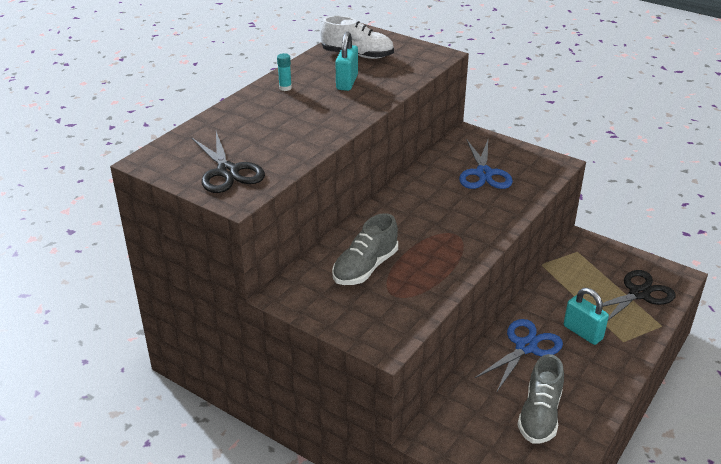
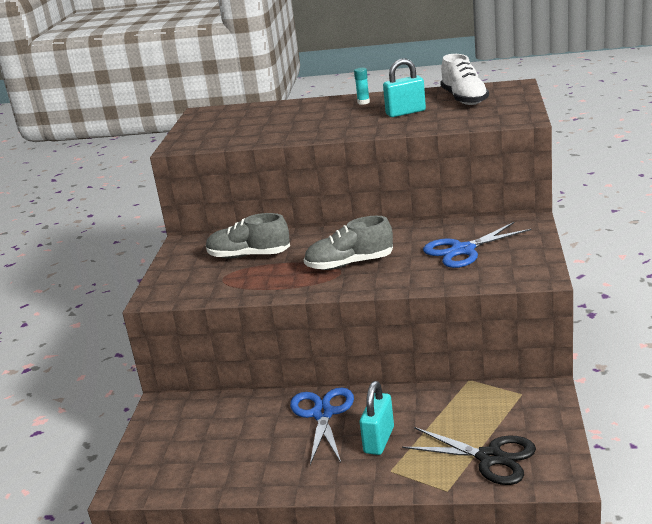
camera: 65 degrees right, 10 degrees down
black scissors [191,132,265,193] -> none
blue scissors [475,319,563,391] -> blue scissors turned 105 degrees counterclockwise [290,388,354,465]
grey shoe [517,354,564,444] -> grey shoe moved to [304,216,393,270]

